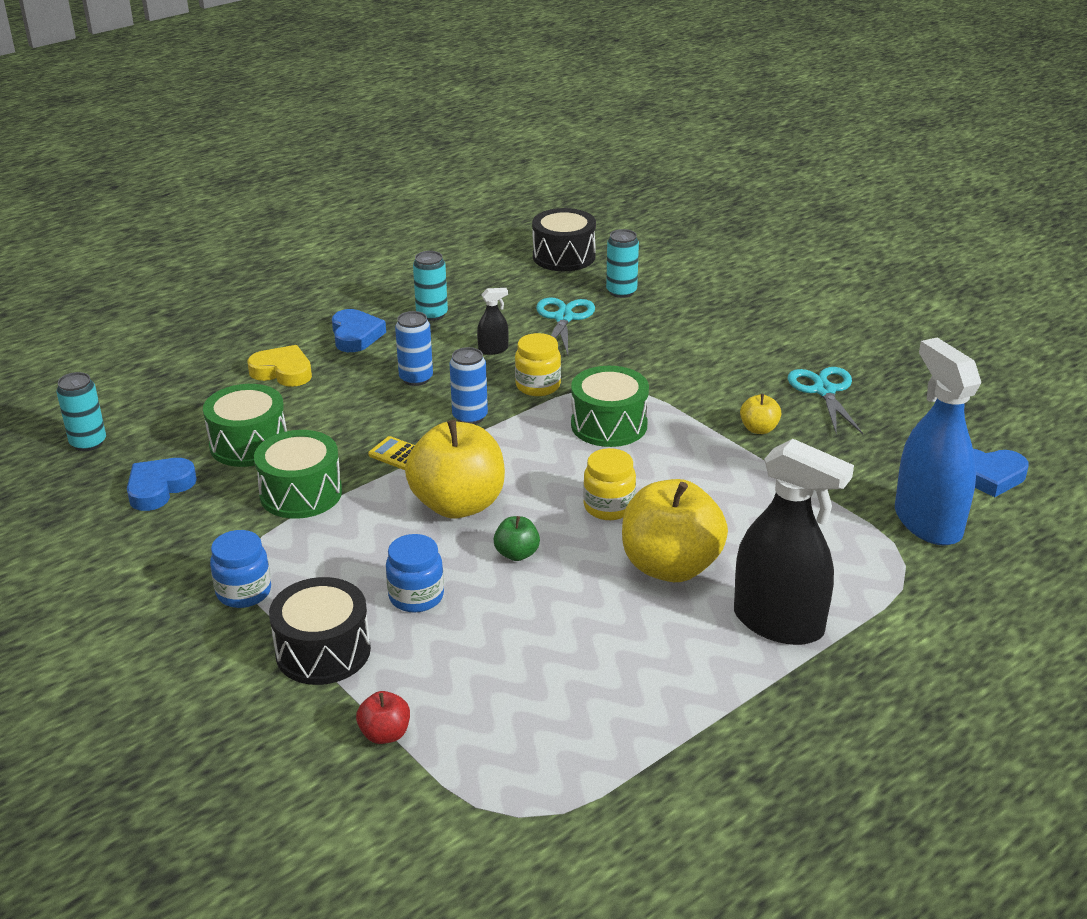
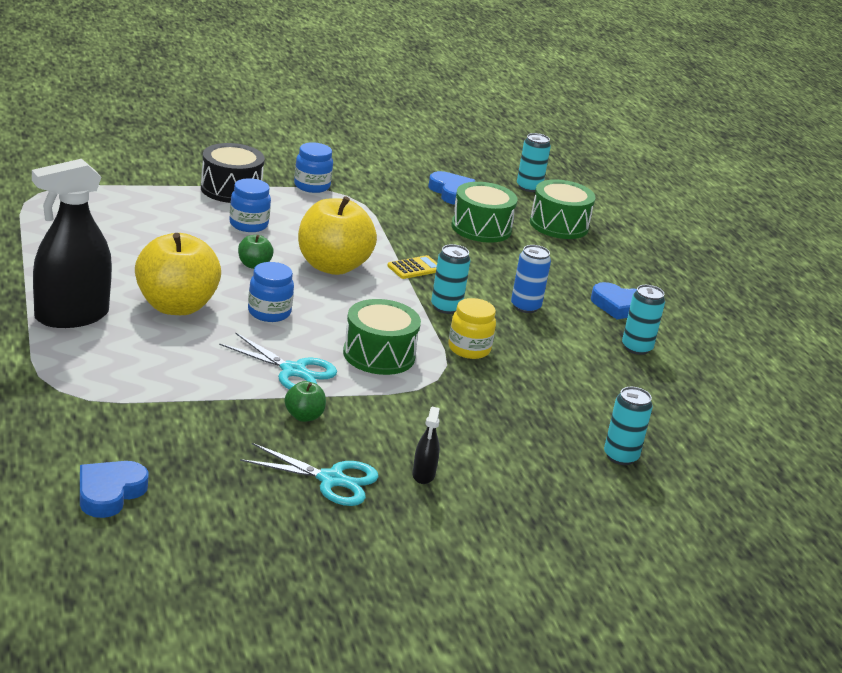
camera: 110 degrees right, 5 degrees down
yellow heart [247,345,312,387] -> none
green drum [254,430,342,519] -> green drum moved to [530,179,595,239]
red apple [356,691,410,744] -> none
blue can [449,347,488,424] -> turquoise can [431,244,471,314]
black spray bottle [477,288,509,355] -> black spray bottle moved to [412,407,440,484]
black drum [532,208,596,271] -> none
turquoise scissors [536,297,595,355] -> turquoise scissors moved to [219,332,337,390]
yellow jar [583,448,636,520] -> blue jar [248,262,294,322]
yellow apple [740,394,781,434] -> green apple [284,381,326,422]
blue spray bottle [895,337,981,546] -> none

